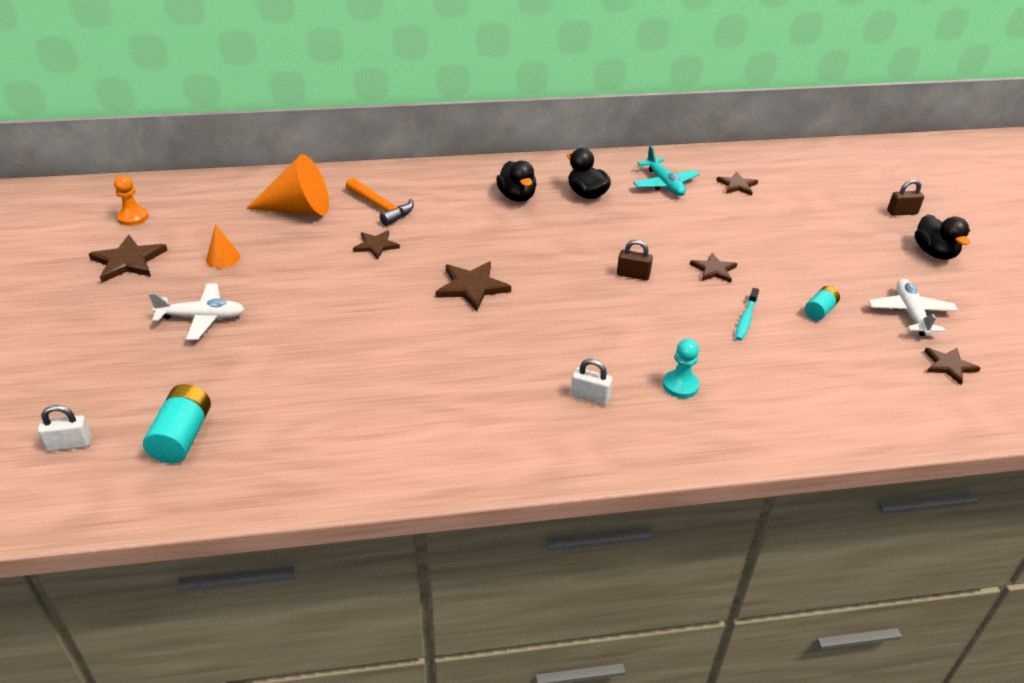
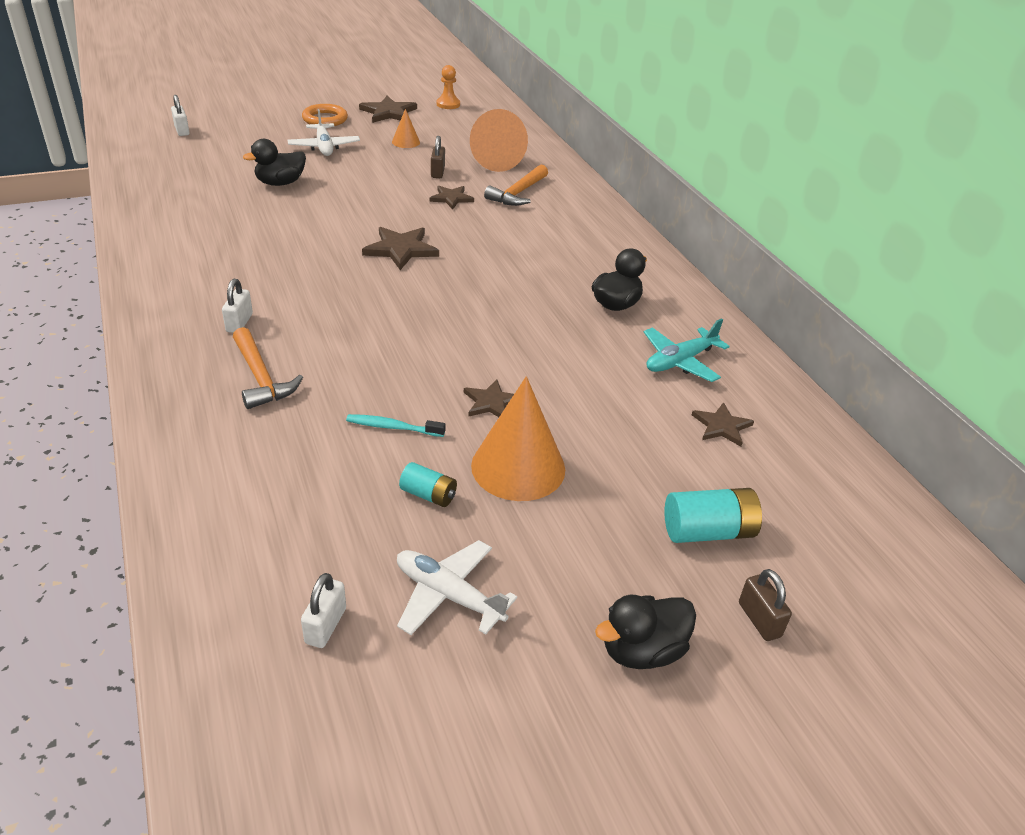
camera: 75 degrees right, 0 degrees up
turquoise battery [143,384,211,463] -> turquoise battery moved to [664,488,762,543]
black duck [496,161,536,202] -> black duck moved to [243,139,306,186]
brown padlock [617,240,653,280] -> brown padlock moved to [431,136,445,178]
turquoise pawn [663,339,699,398] -> orange hammer [233,327,303,409]
white plane [868,279,958,336] -> white plane turned 135 degrees counterclockwise [397,540,517,635]
brown star [924,348,980,385] -> white padlock [301,573,346,648]
none -> orange ring [302,104,348,126]
none -> orange cone [471,376,565,501]

